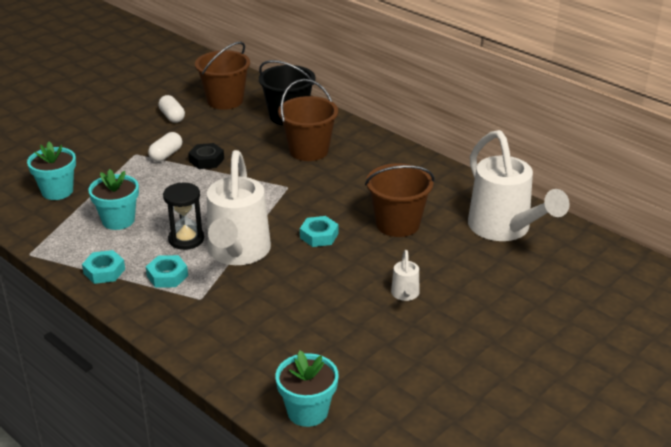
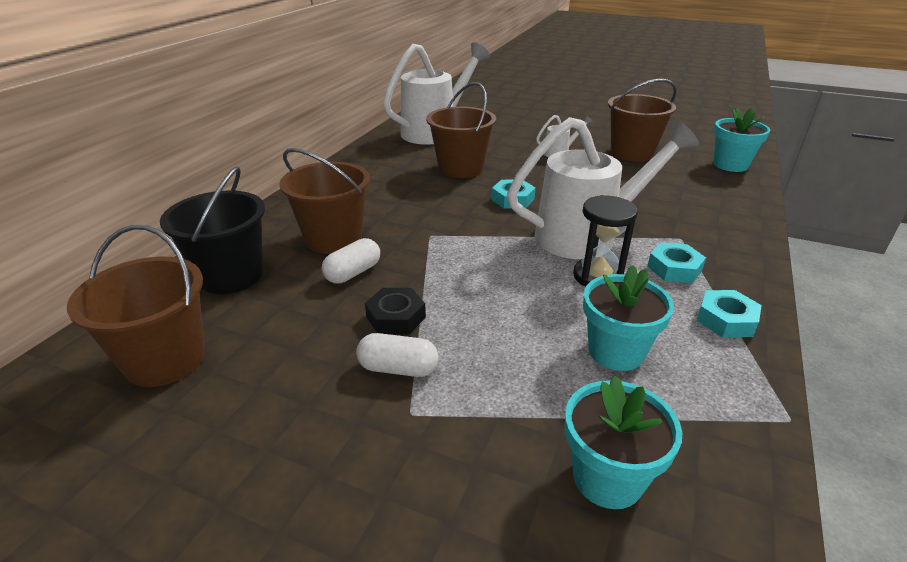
camera: 110 degrees left, 0 degrees up
white capsule [158,95,185,123] -> white capsule moved to [322,238,380,283]
none -> brown bucket [608,79,677,161]

